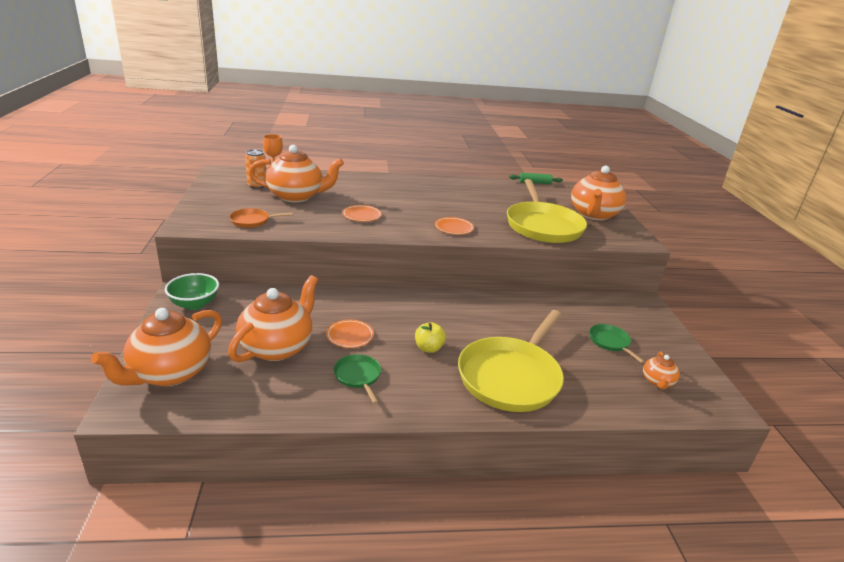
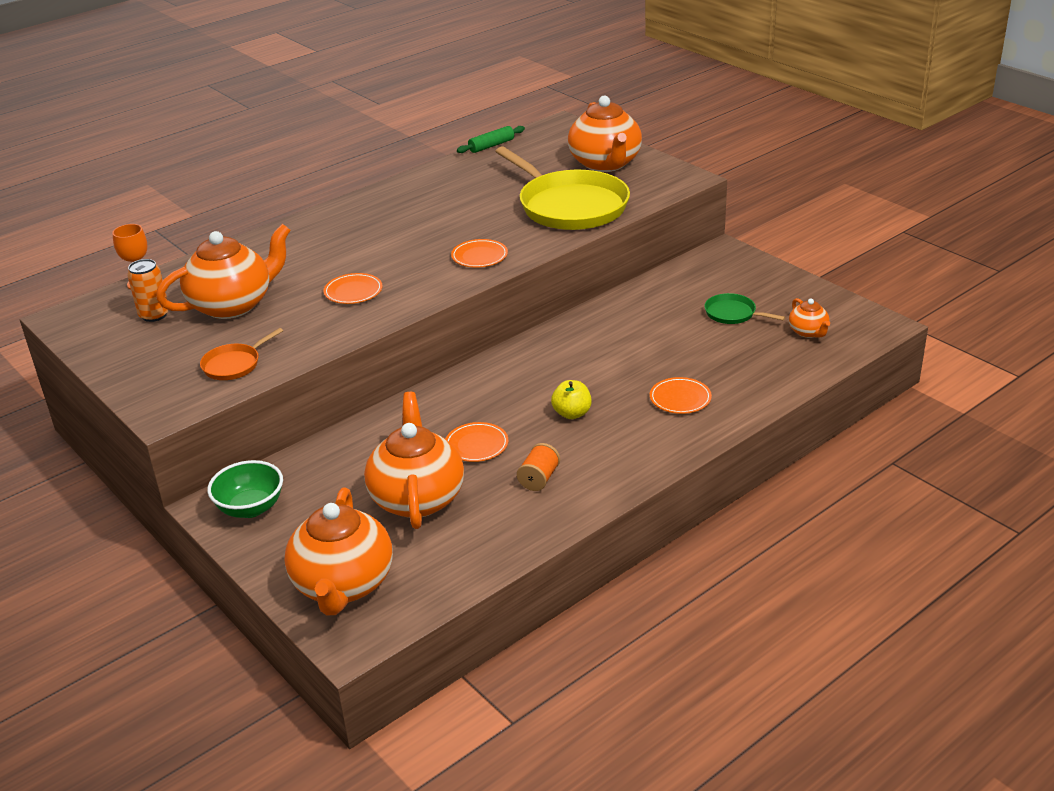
camera: 30 degrees left, 5 degrees up
green pan [334,354,381,404] -> orange spool [517,443,560,491]
yellow pan [458,310,564,412] -> orange plate [650,377,712,414]

